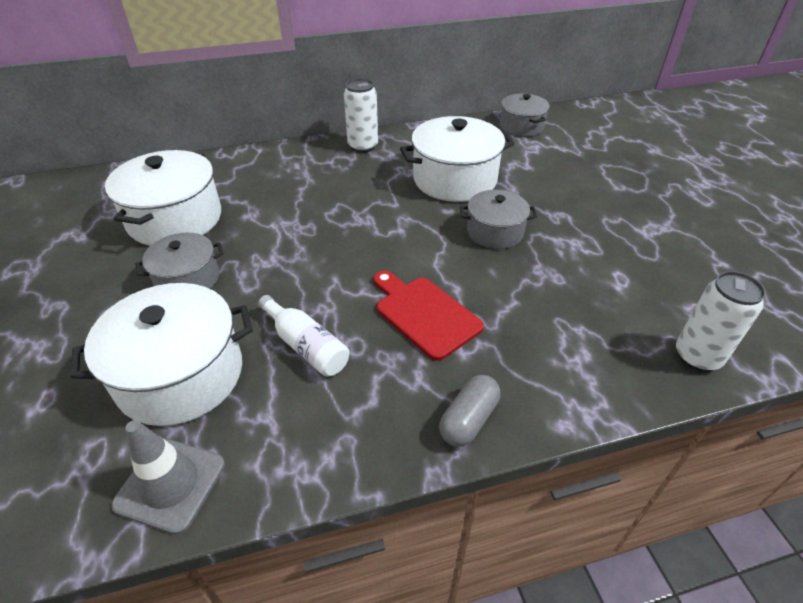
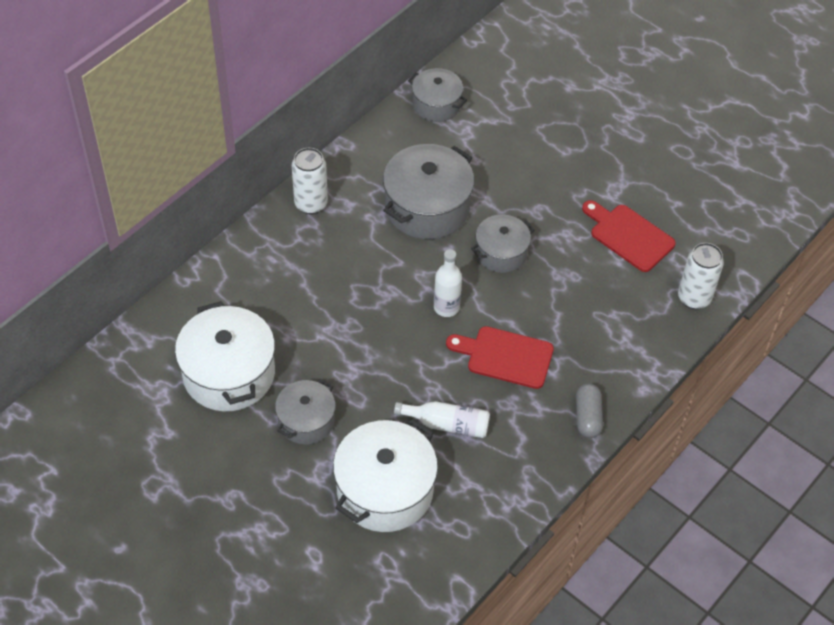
camera: 35 degrees left, 10 degrees up
grey traffic cone [111,420,225,535] -> none
white pot [400,116,515,202] -> grey pot [383,144,474,239]
none -> white bottle [434,249,462,317]
none -> red cutting board [582,200,676,272]

